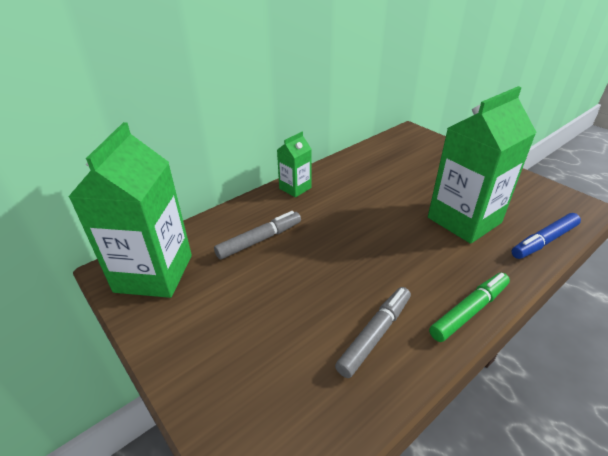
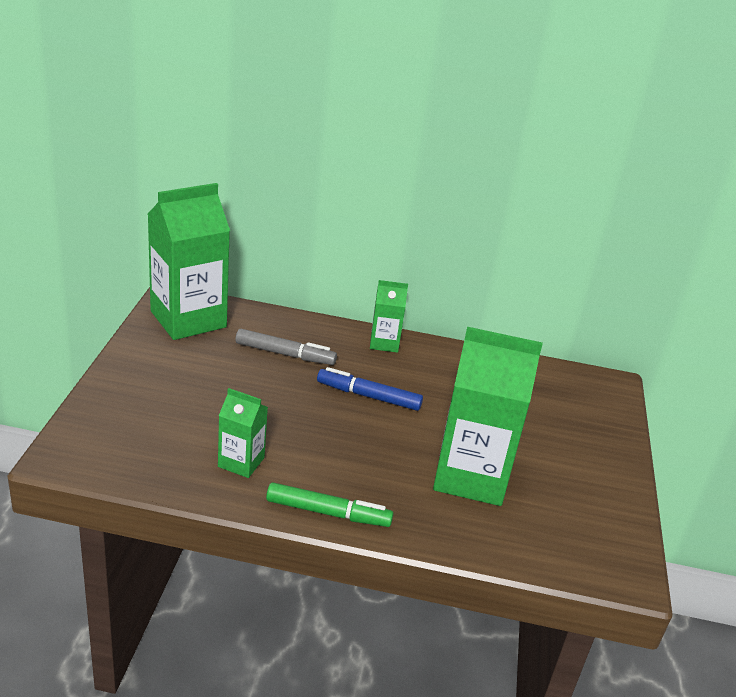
camera: 45 degrees right, 5 degrees down
grey marker [335,287,411,378] -> green carton [218,388,268,478]
blue marker [512,213,581,259] -> blue marker moved to [317,367,423,411]

